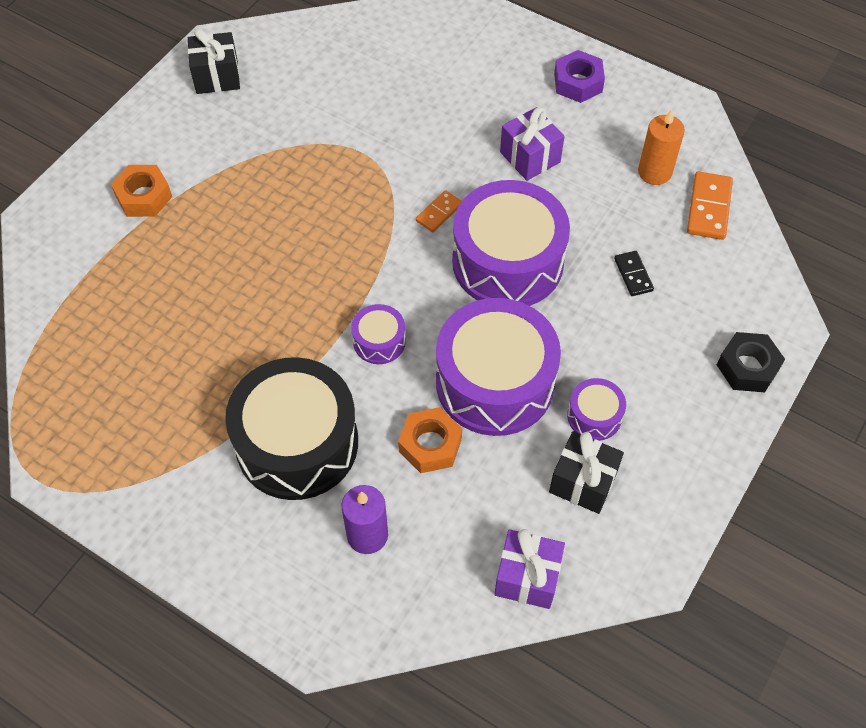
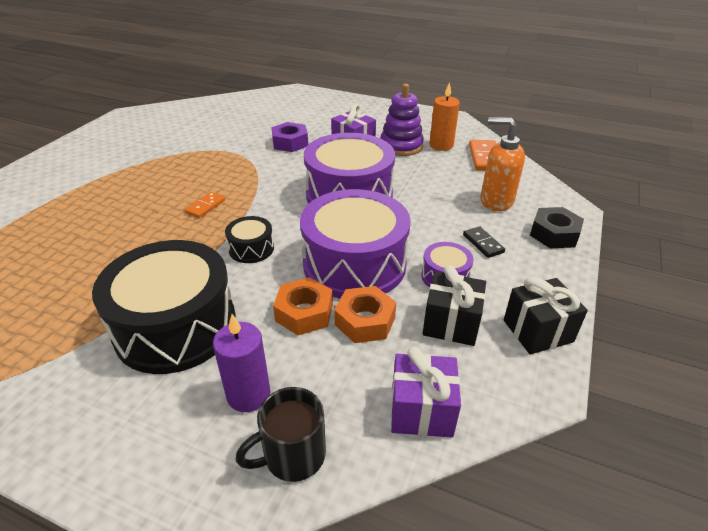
camera: 10 degrees left, 20 degrees down
orange nut [111,165,172,217] -> orange nut moved to [334,286,396,343]
black gift [188,28,240,94] -> black gift moved to [504,277,588,354]
purple drum [351,304,406,364] -> black drum [225,216,274,263]
orange domino [416,190,462,232] -> orange domino moved to [185,192,225,218]
purple nut [554,50,605,103] -> purple nut moved to [271,122,308,152]
black domino [614,251,654,296] -> black domino moved to [463,226,505,258]
none -> black mug [236,387,326,482]
none -> purple stacking toy [380,84,424,156]
none -> orange soap dispenser [480,117,525,211]

